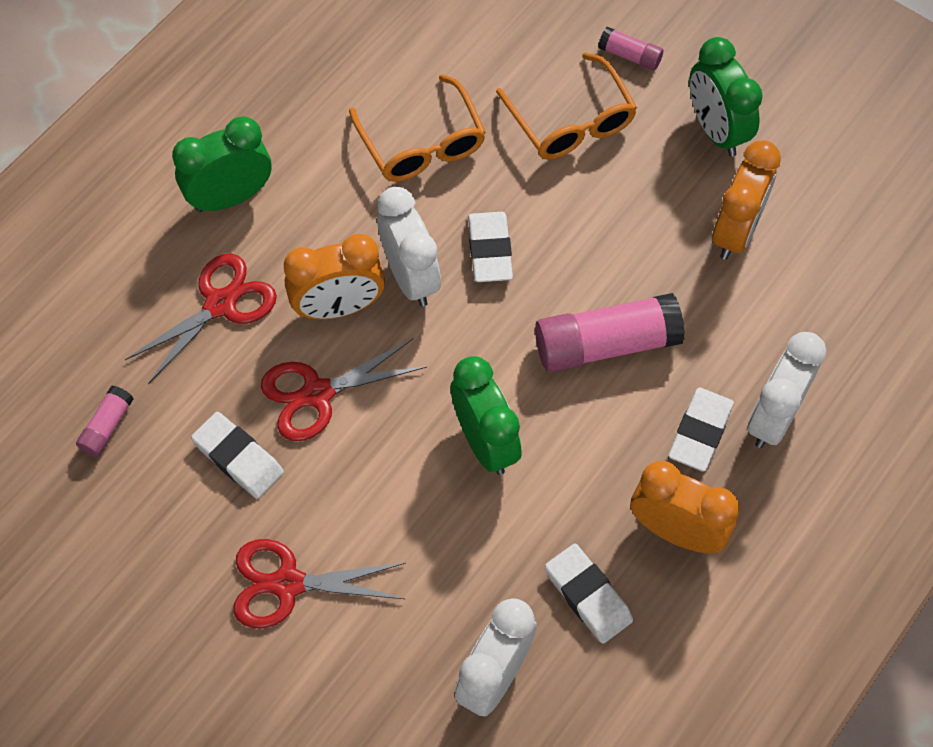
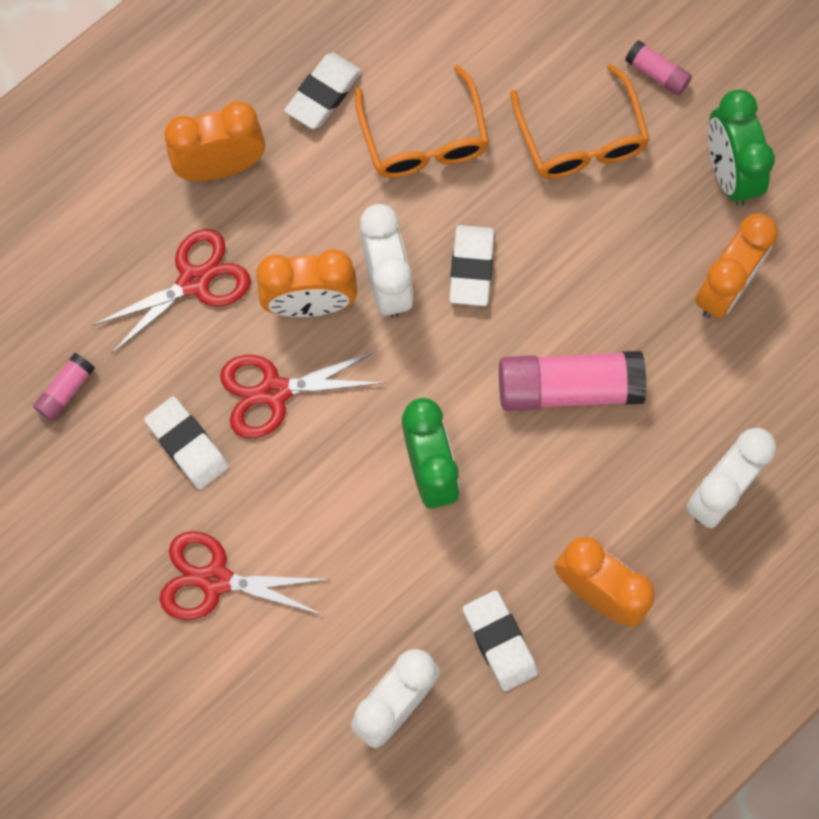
camera: 10 degrees right, 10 degrees up
green clock [172,116,271,212] -> orange clock [164,101,265,181]
white eraser [668,387,734,472] -> white eraser moved to [284,53,362,129]

